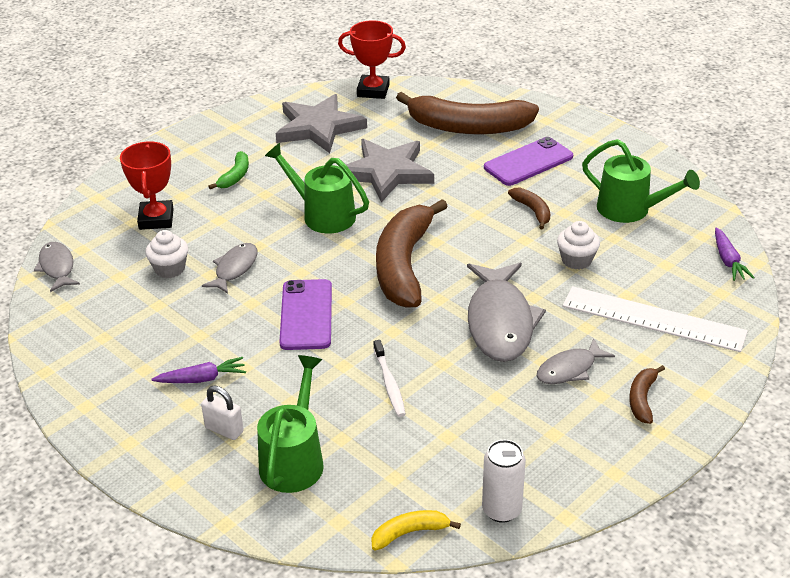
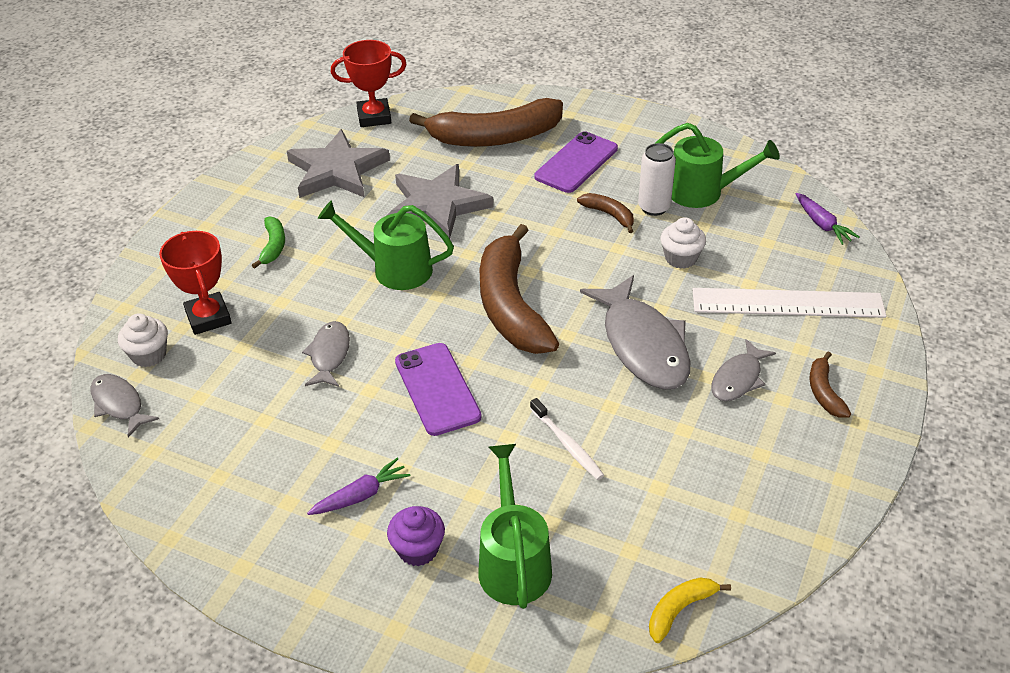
camera: 20 degrees left, 5 degrees up
white cupcake [145,230,188,278] -> white cupcake moved to [118,313,168,367]
white padlock [201,386,244,440] -> purple cupcake [387,506,445,566]
white can [482,440,526,523] -> white can moved to [638,143,676,216]

